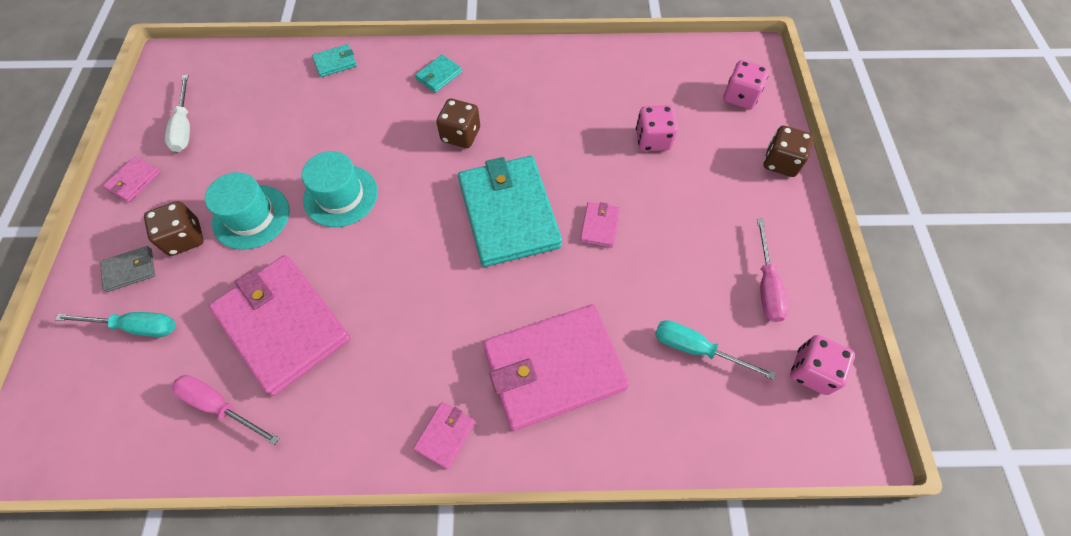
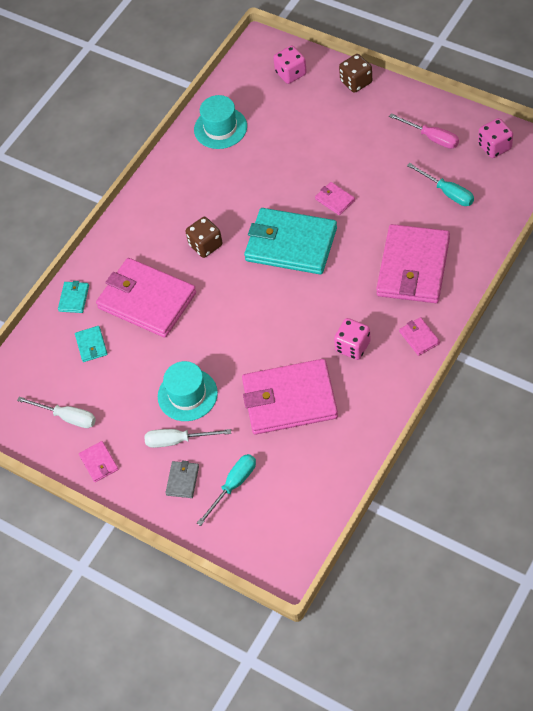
camera: 50 degrees left, 5 degrees down
brown dice [144,201,204,256] -> white screwdriver [144,429,231,448]
pink screwdriver [172,375,279,445] -> none
turquoise hat [302,151,378,227] -> turquoise hat moved to [194,95,247,149]
turquoise wallet [415,55,462,93] -> turquoise wallet moved to [75,326,108,362]
pink dice [636,105,678,151] -> pink dice moved to [334,318,371,360]
turquoise screwdriver [655,320,776,380] -> turquoise screwdriver turned 105 degrees counterclockwise [407,163,474,206]
none -> pink wallet [96,258,196,338]

